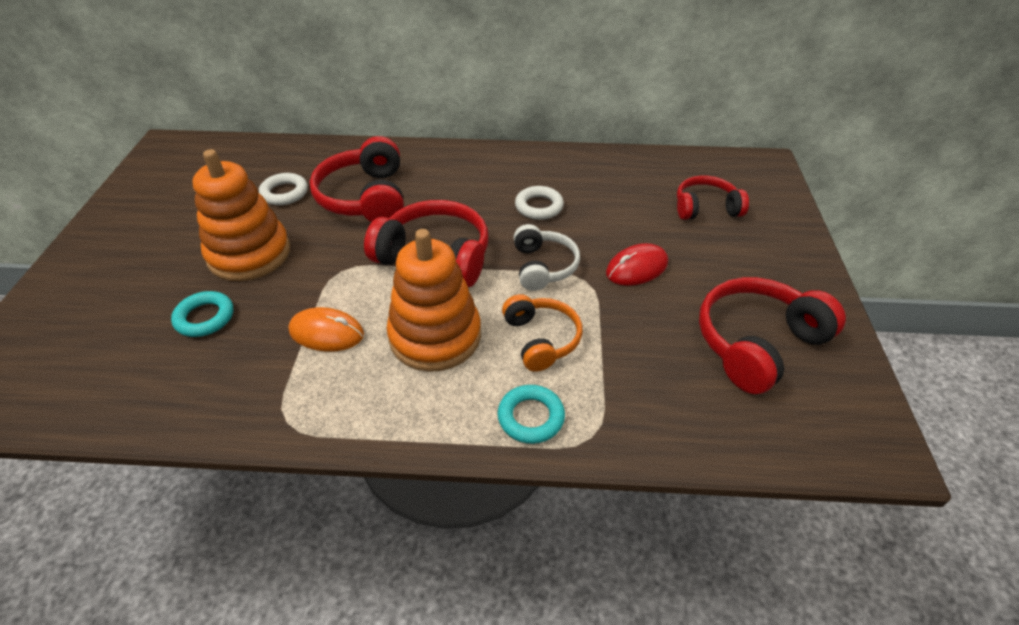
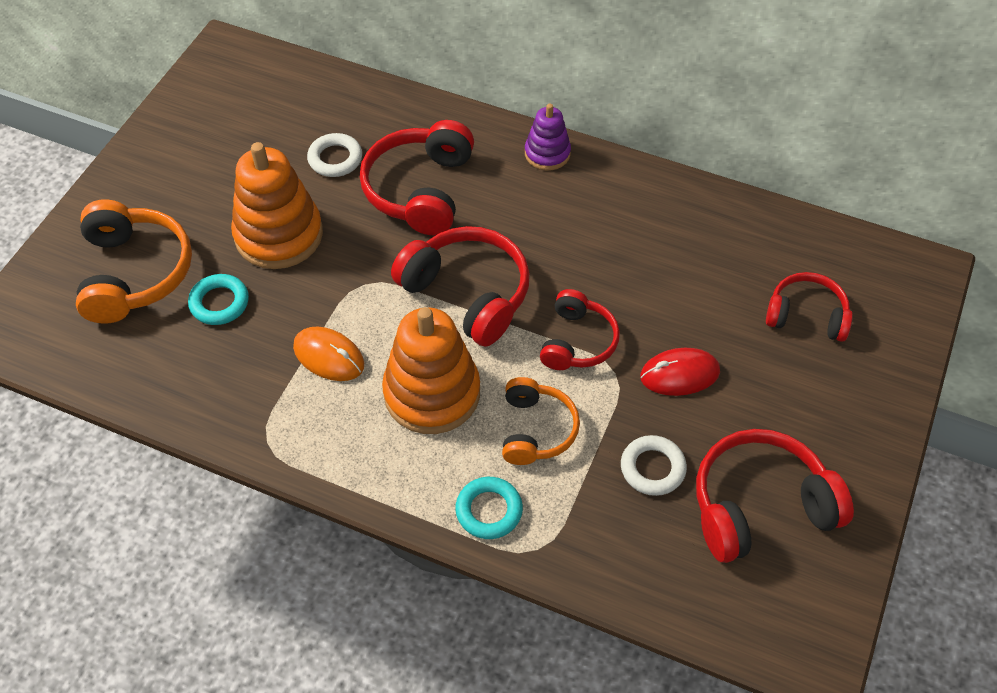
camera: 20 degrees right, 10 degrees up
white headphones [514,224,580,291] -> red headphones [540,289,620,370]
white ring [515,186,564,220] -> white ring moved to [621,435,687,496]
none -> orange headphones [76,199,192,324]
none -> purple stacking toy [525,103,571,170]

